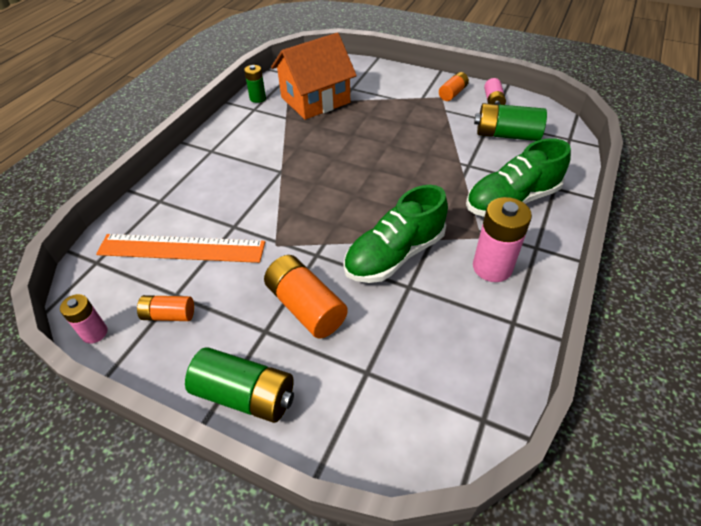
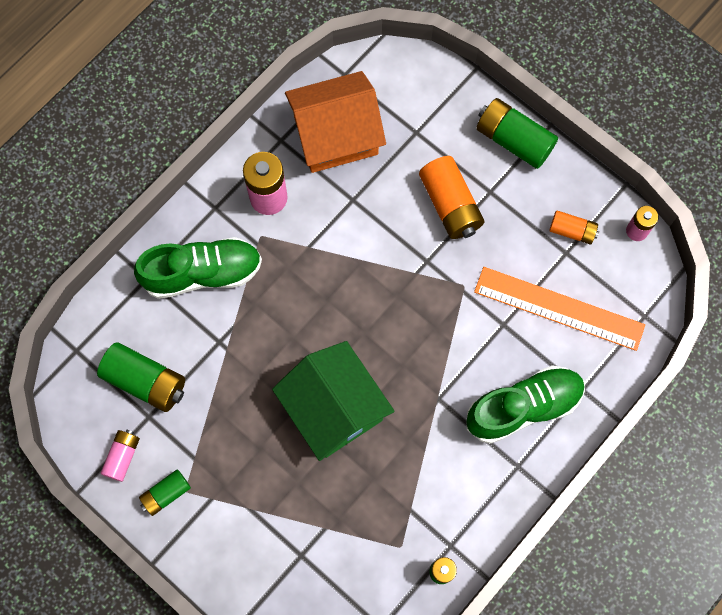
camera: 165 degrees left, 25 degrees up
orange house [271,33,357,120] -> orange house moved to [285,71,386,173]
green shoe [344,185,448,283] -> green shoe moved to [466,365,585,444]
orange battery [439,72,469,101] -> green battery [139,469,191,516]
none -> green house [272,341,394,461]

